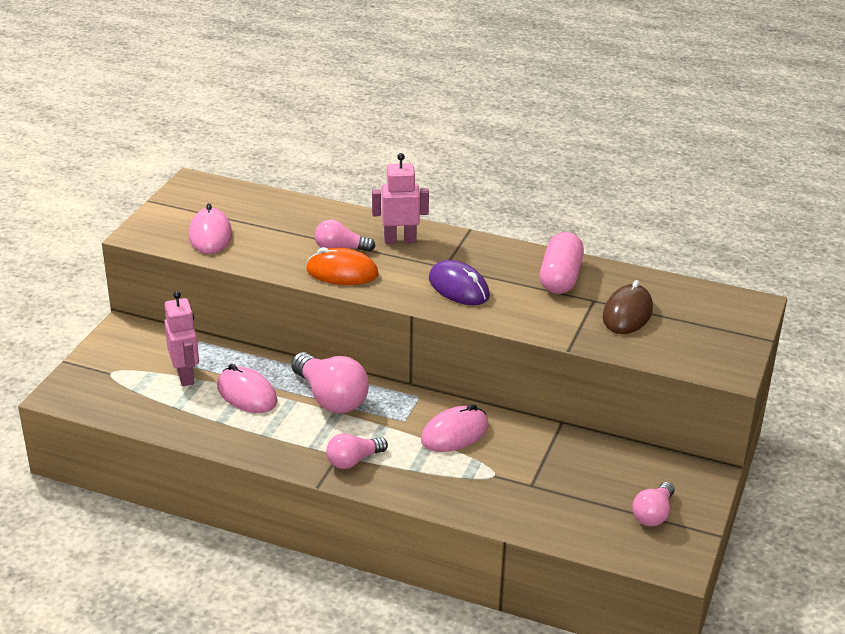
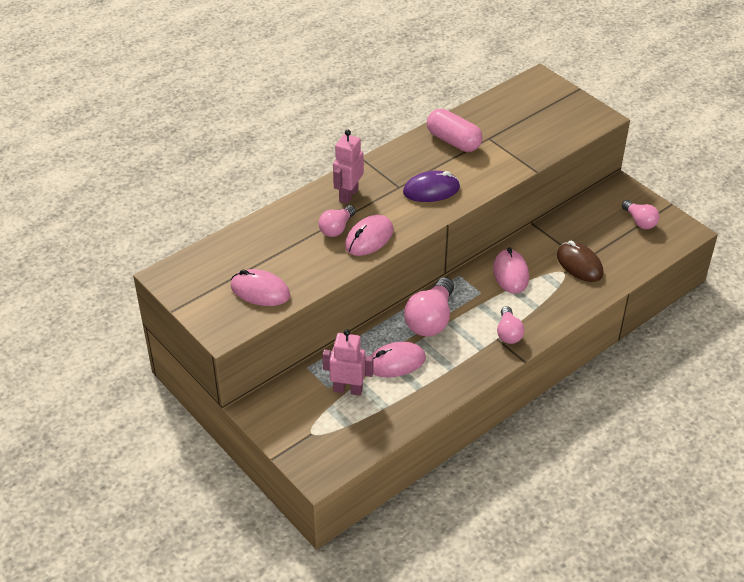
camera: 60 degrees left, 10 degrees up
pink light bulb [291,352,369,413] -> pink light bulb turned 120 degrees clockwise [404,277,454,336]
orange mouse [306,247,378,285] -> pink mouse [345,215,393,256]
brown mouse [603,280,653,334] -> brown mouse moved to [557,241,604,282]

